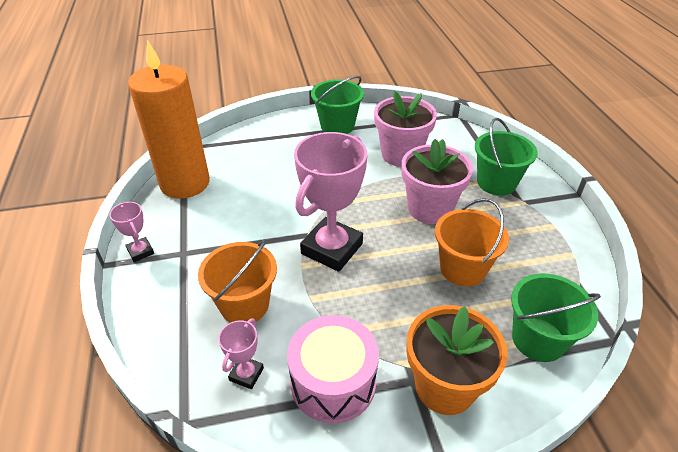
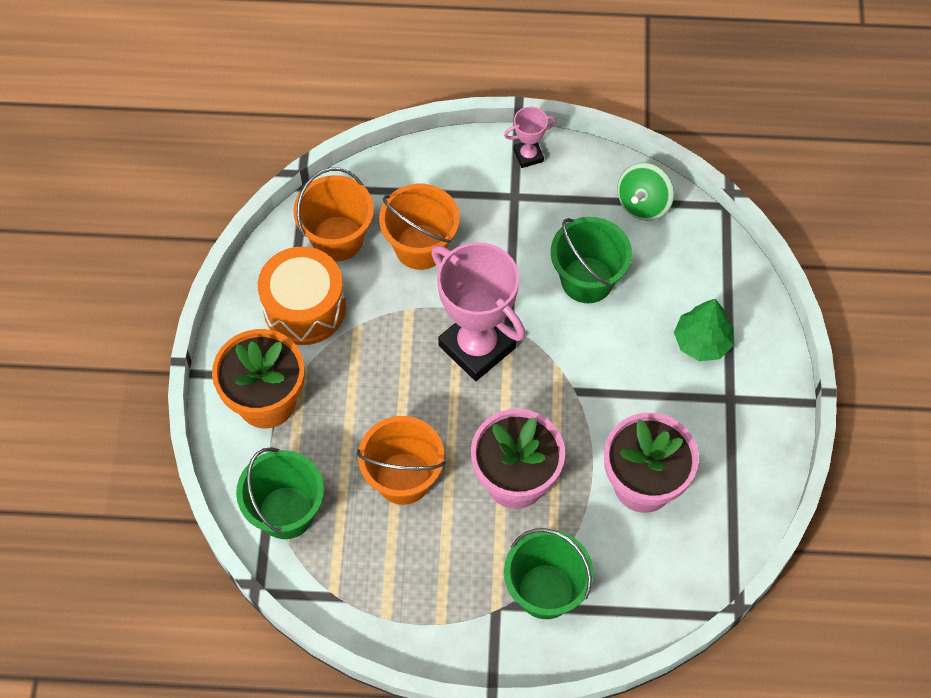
camera: 105 degrees right, 20 degrees up
orange candle [128,41,210,199] -> green spinning top [617,163,674,221]
pink trophy [218,318,264,389] -> orange bucket [293,168,374,261]
pink drum [287,315,379,424] -> orange drum [258,246,346,345]
green bucket [311,76,364,134] -> green bucket moved to [551,217,632,303]
none -> green tree [674,299,734,361]

